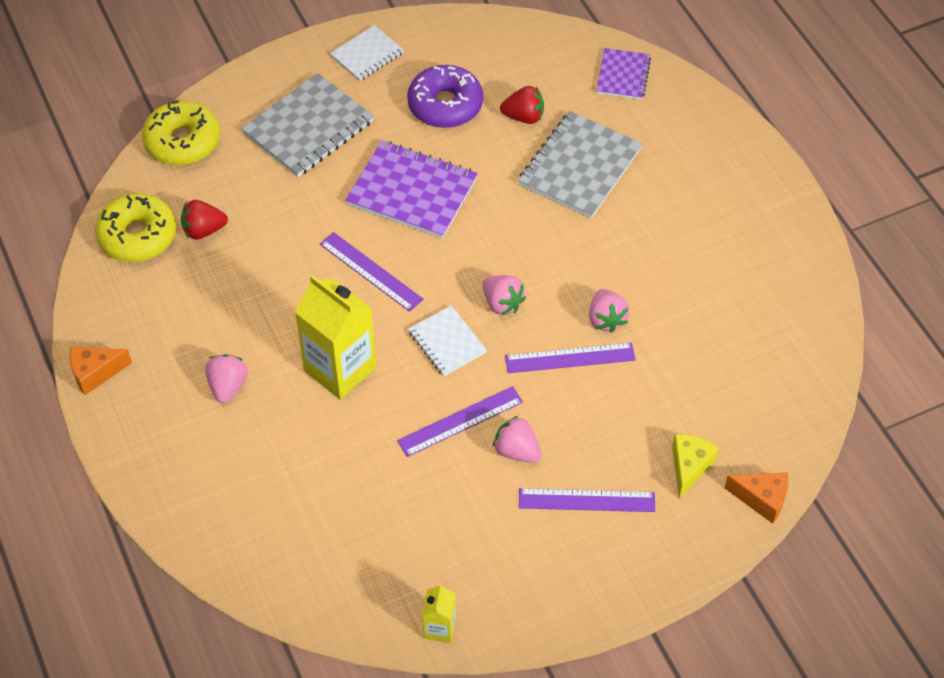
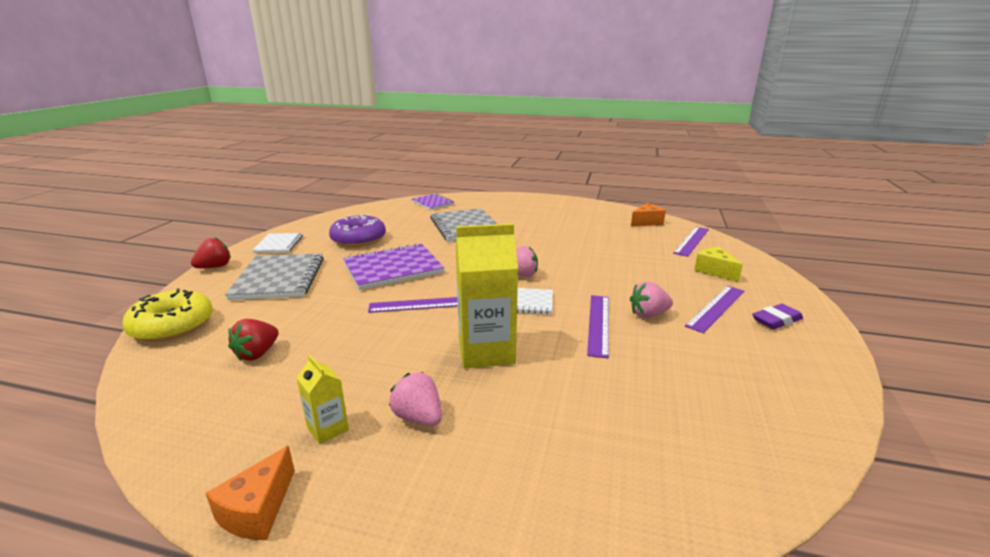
camera: 50 degrees left, 30 degrees down
yellow donut [95,193,176,262] -> none
yellow carton [422,584,456,643] -> yellow carton moved to [296,355,349,444]
red strawberry [500,86,544,124] -> red strawberry moved to [191,237,231,268]
purple ruler [505,343,636,373] -> purple ruler moved to [673,227,709,257]
pink strawberry [589,289,630,333] -> none
orange cheese [724,473,789,524] -> orange cheese moved to [631,203,666,227]
none -> purple eraser [752,304,803,329]

